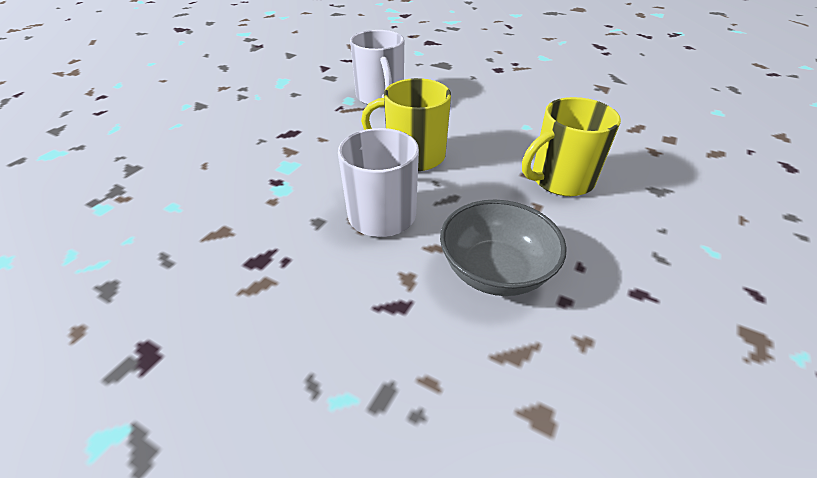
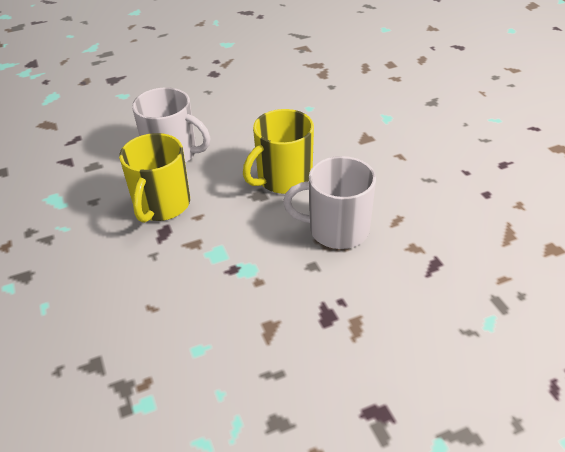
camera: 50 degrees left, 0 degrees up
grey bowl [440,200,567,296] -> none
yellow mug [522,97,621,196] -> yellow mug moved to [119,133,190,223]

